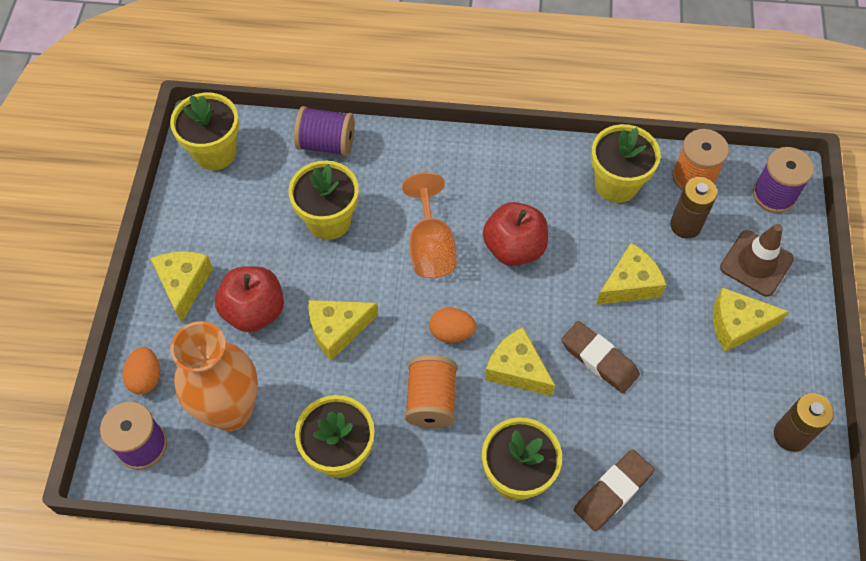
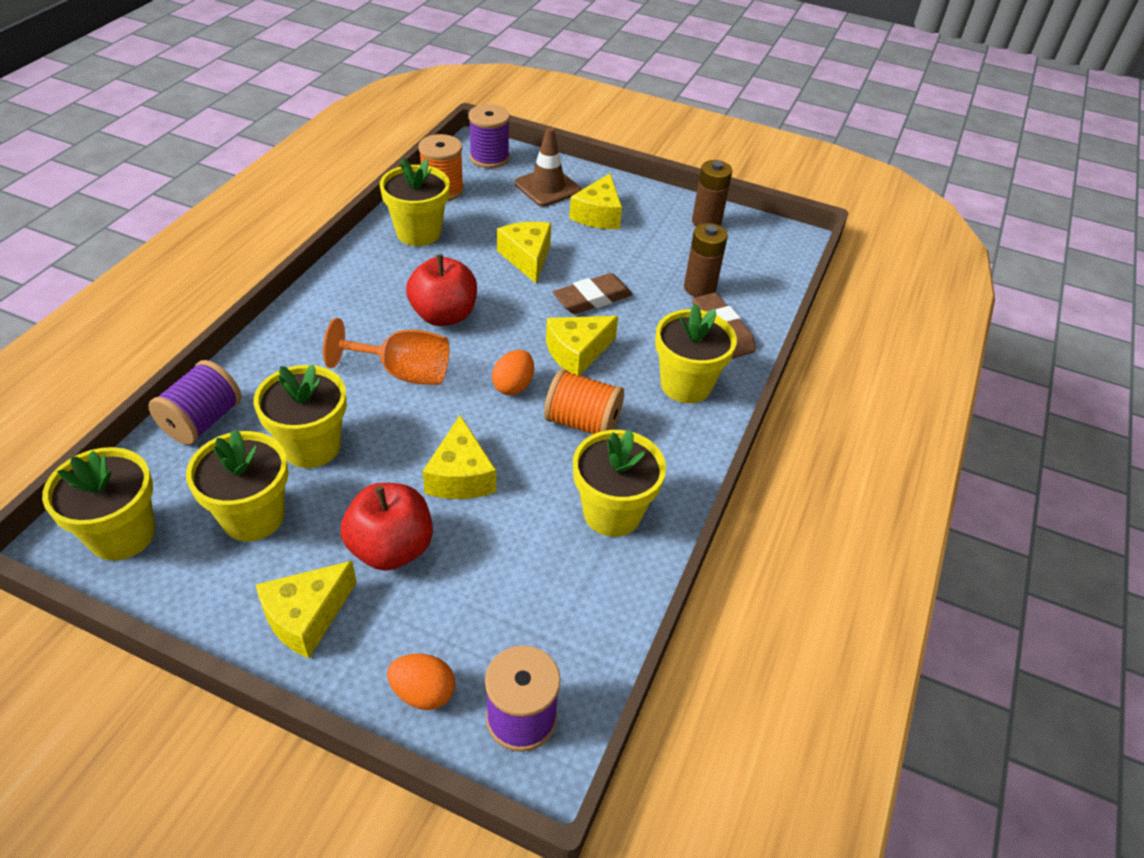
camera: 75 degrees left, 15 degrees down
yellow cheese [150,251,213,323] -> yellow cheese turned 60 degrees counterclockwise [256,561,357,659]
orange vase [170,321,258,431] -> none
brown battery [670,177,718,239] -> brown battery moved to [684,223,728,297]
none -> yellow flower pot [186,430,289,541]

